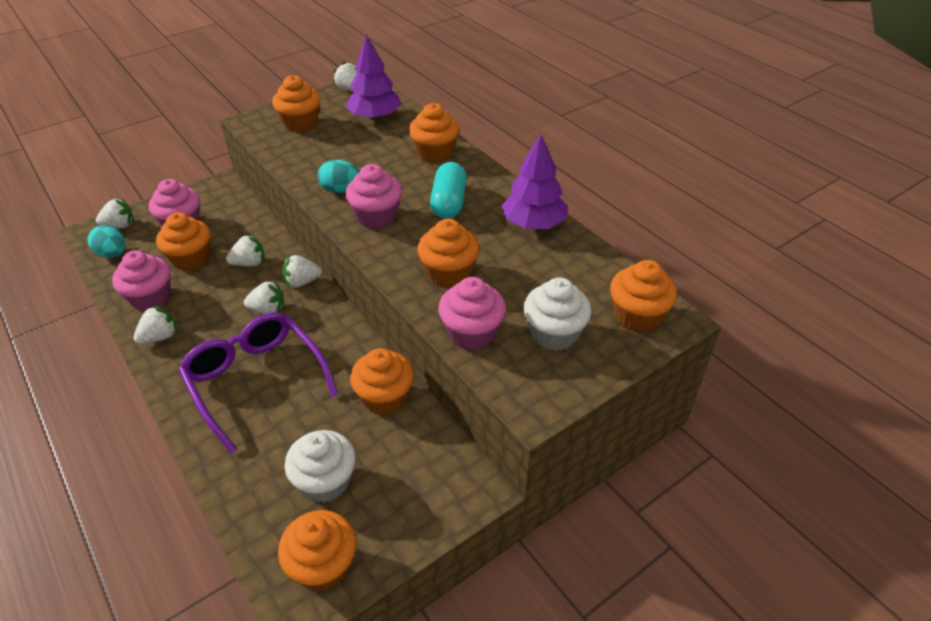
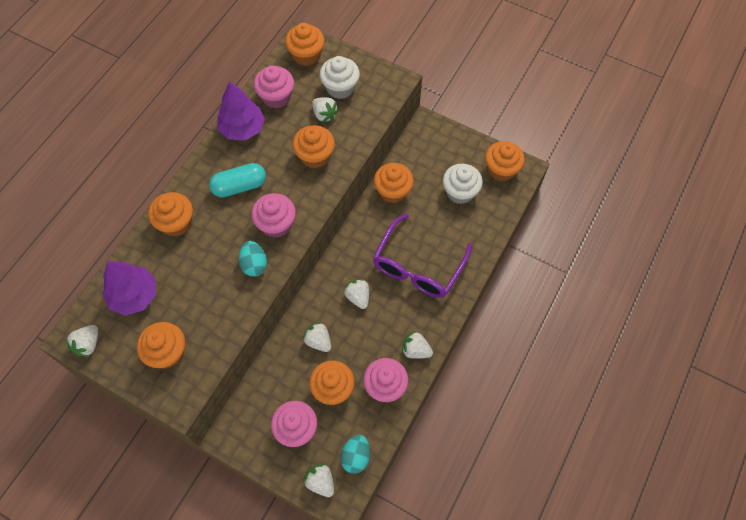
camera: 115 degrees left, 20 degrees up
white strawberry [282,255,322,288] -> white strawberry moved to [312,97,339,123]
pink cupcake [438,277,506,350] -> pink cupcake moved to [254,65,294,108]

